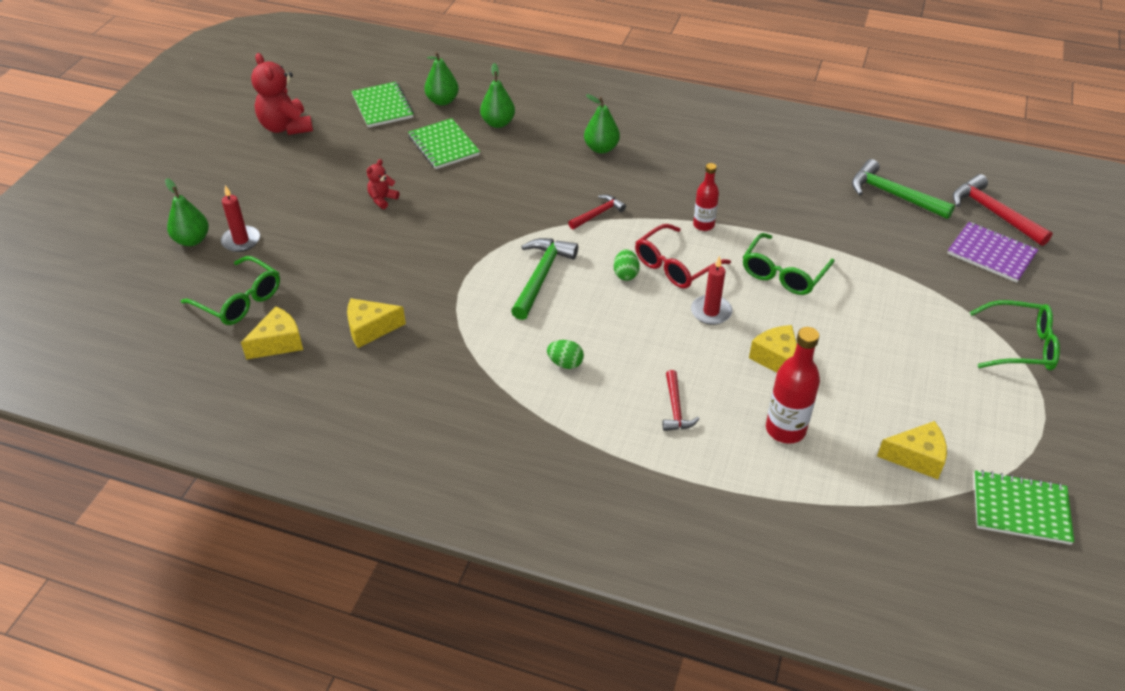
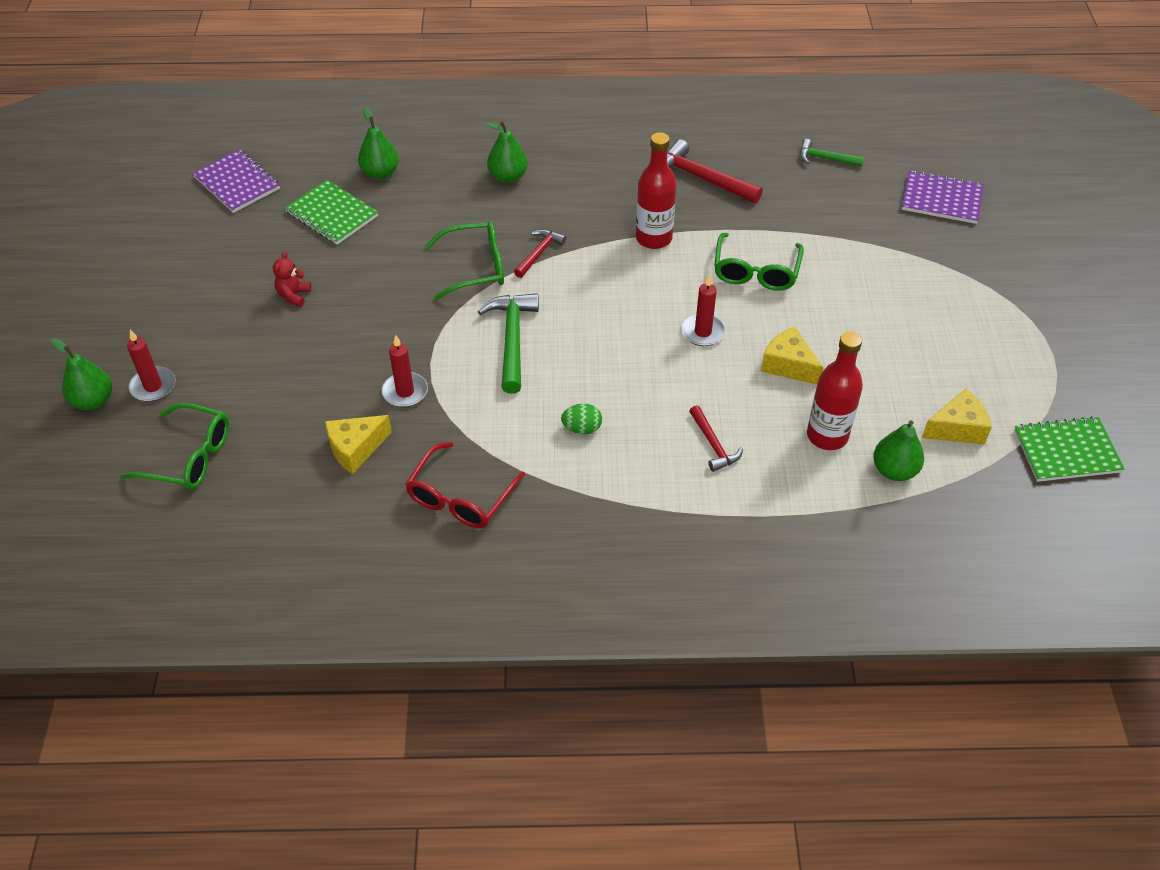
camera: 20 degrees left, 5 degrees up
yellow cheese [241,307,303,360] -> none
red teddy bear [251,53,313,135] -> none
green notebook [351,82,414,128] -> purple notebook [192,149,280,213]
green pear [424,52,459,106] -> green pear moved to [873,420,924,481]
green egg [614,249,640,281] -> none
red glasses [635,224,731,289] -> red glasses moved to [405,442,525,528]
red bottle [693,163,719,231] -> red bottle [636,132,677,249], size x1.57
green hammer [852,159,955,219] -> green hammer [800,139,864,167], size x0.59
red hammer [953,174,1053,246] -> red hammer moved to [667,139,763,204]
green glasses [970,300,1060,371] -> green glasses moved to [425,221,504,300]
none -> red candle [382,335,428,407]

